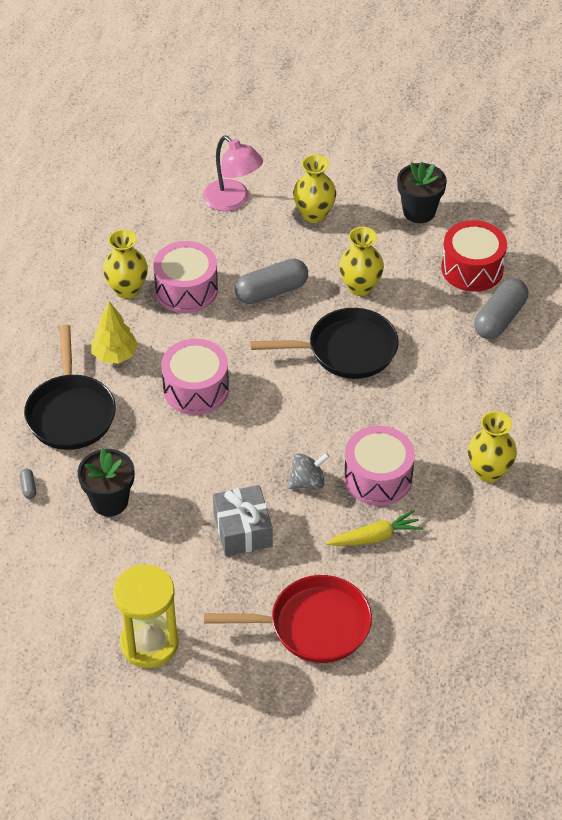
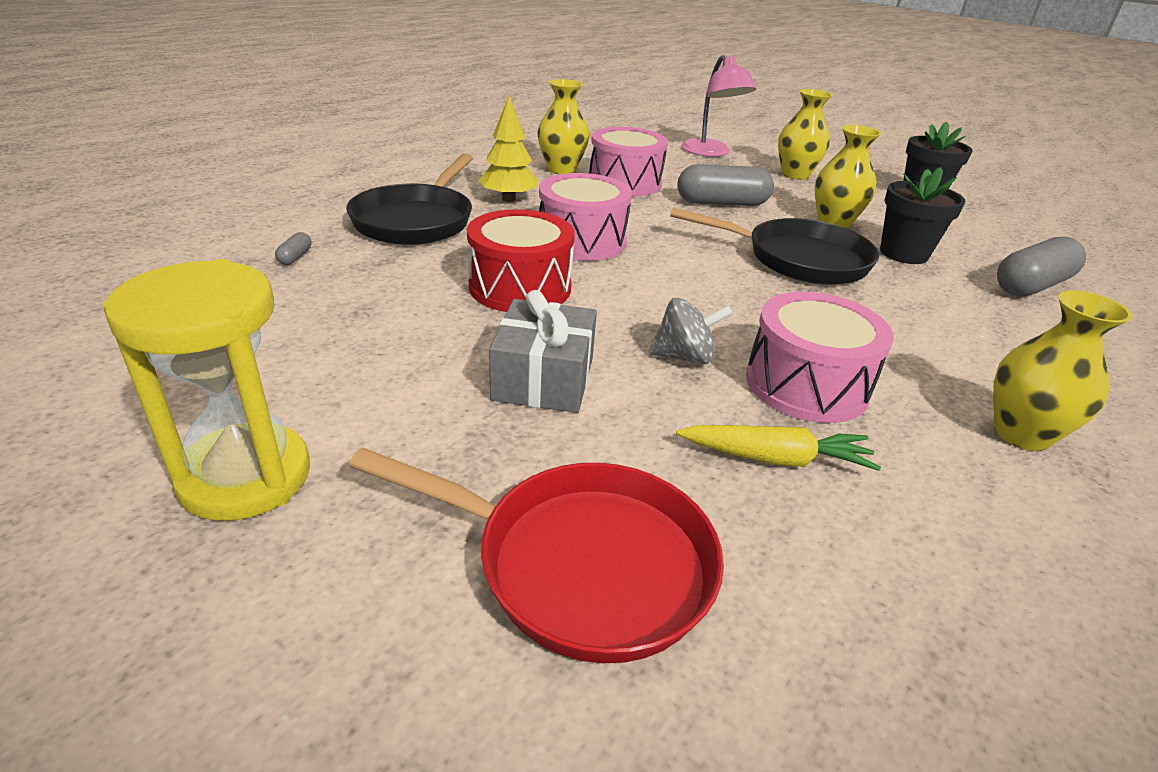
camera: 20 degrees right, 15 degrees down
black flower pot [78,448,135,516] -> black flower pot moved to [880,167,965,264]
red drum [441,220,507,292] -> red drum moved to [467,209,575,312]

